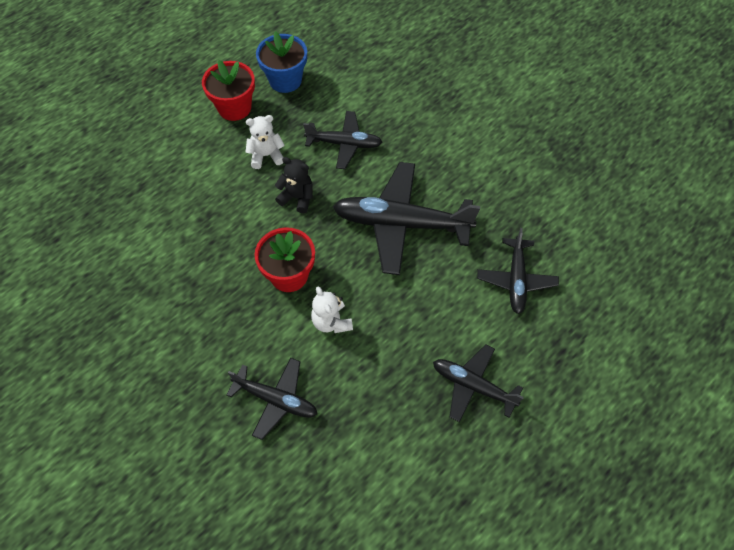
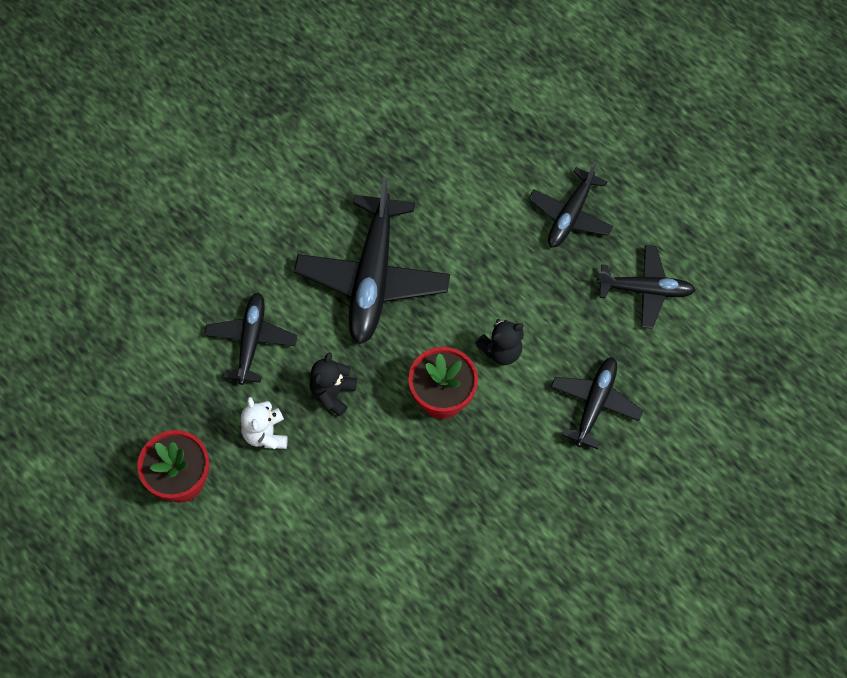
camera: 90 degrees left, 5 degrees up
blue flower pot [256,31,307,93] -> none
white teddy bear [311,286,353,333] -> black teddy bear [475,319,524,365]
black plane [477,228,559,314] -> black plane moved to [596,245,696,329]

